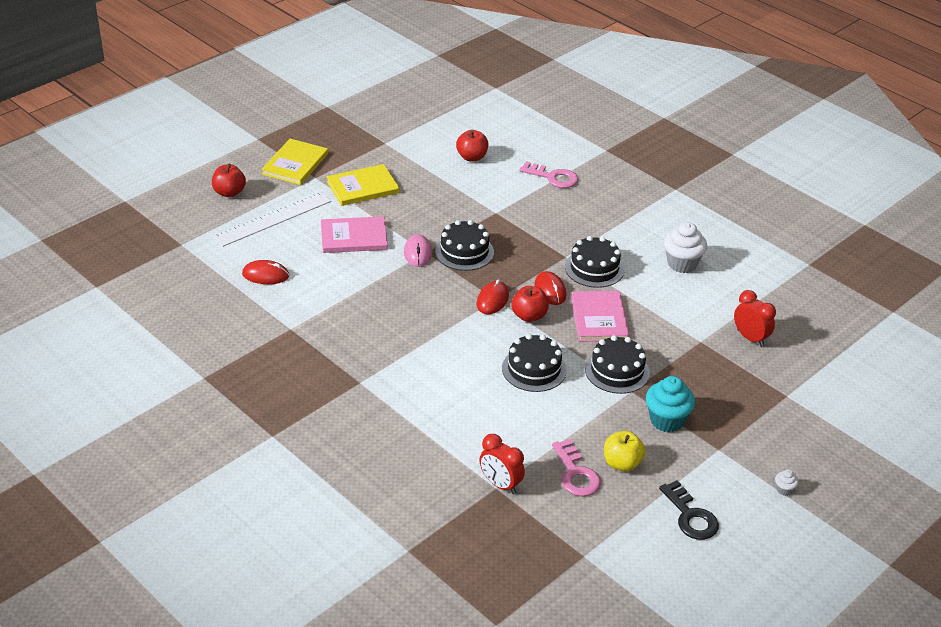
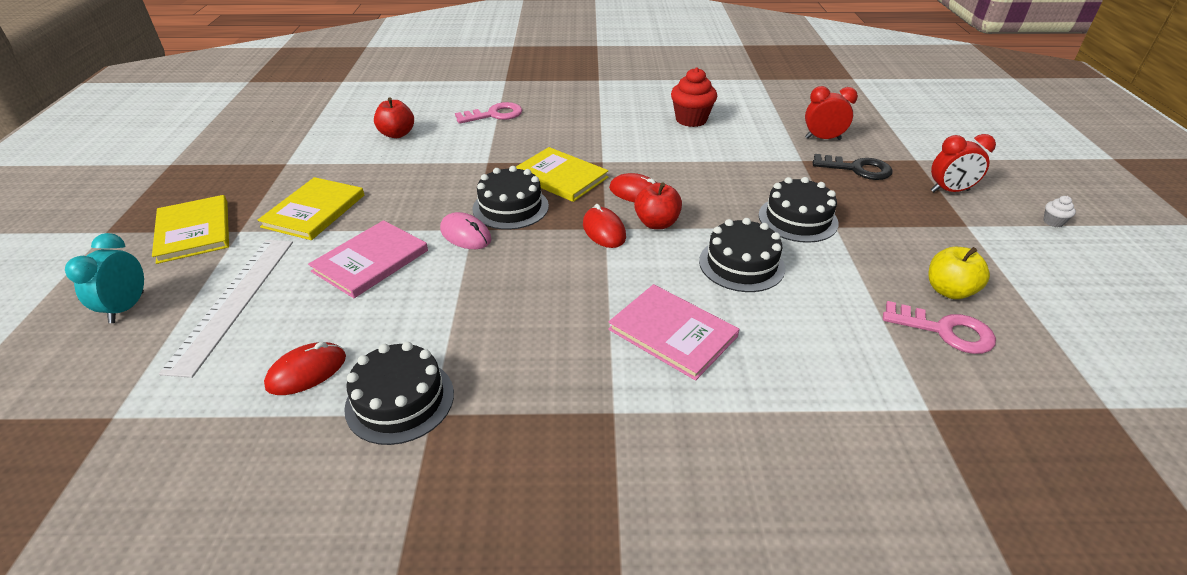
camera: 45 degrees left, 0 degrees up
red apple [212,164,246,197] -> turquoise clock [65,233,144,323]
red clock [479,434,525,494] -> red clock moved to [931,134,996,192]
black cake [565,236,624,288] -> black cake moved to [344,342,454,445]
pink book [571,291,629,341] -> pink book moved to [608,284,739,381]
turquoise cupcake [646,376,695,432] -> none
black key [659,480,719,540] -> black key moved to [813,154,893,180]
white cupcake [664,222,707,273] -> red cupcake [671,67,717,127]
none -> yellow book [516,147,608,202]

